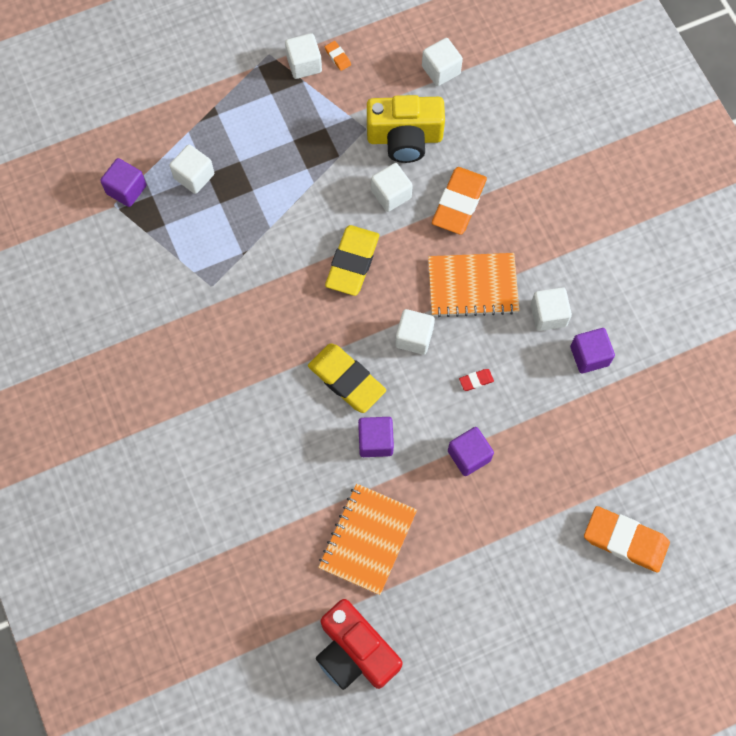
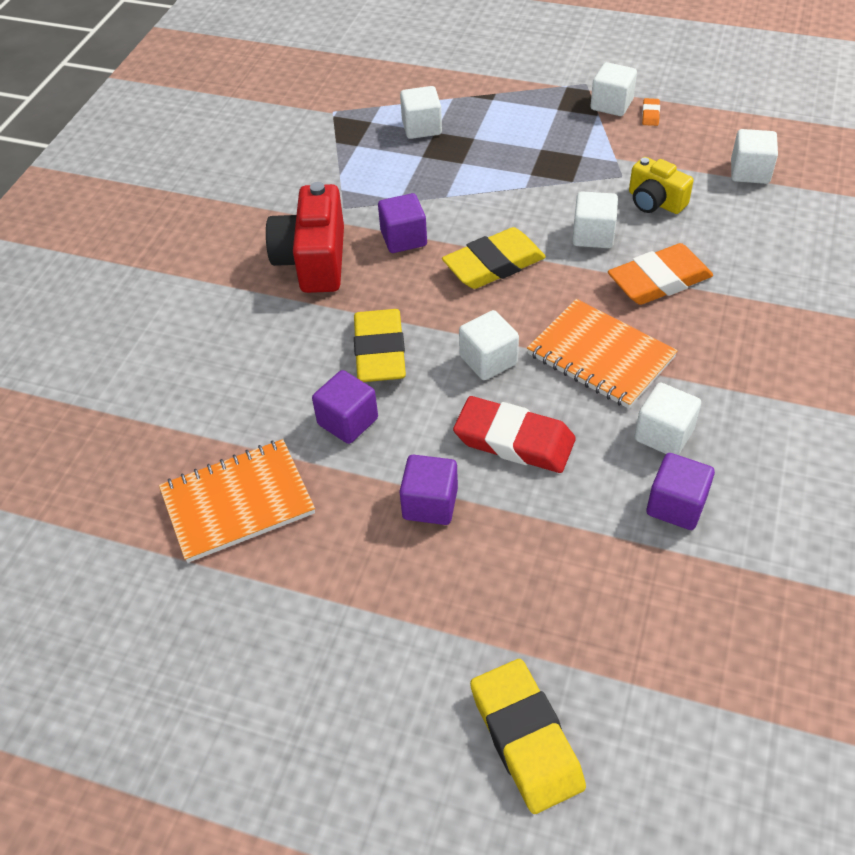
camera: 45 degrees right, 20 degrees down
purple cube [100,158,146,207] -> purple cube moved to [378,193,427,253]
red camera [316,599,403,690] -> red camera moved to [266,182,344,293]
yellow camera [367,95,445,163] -> yellow camera [629,157,694,214], size x0.61
red eraser [459,369,494,391] -> red eraser [453,396,576,473], size x2.39
orange eraser [584,506,670,573] -> yellow eraser [470,659,586,814]

